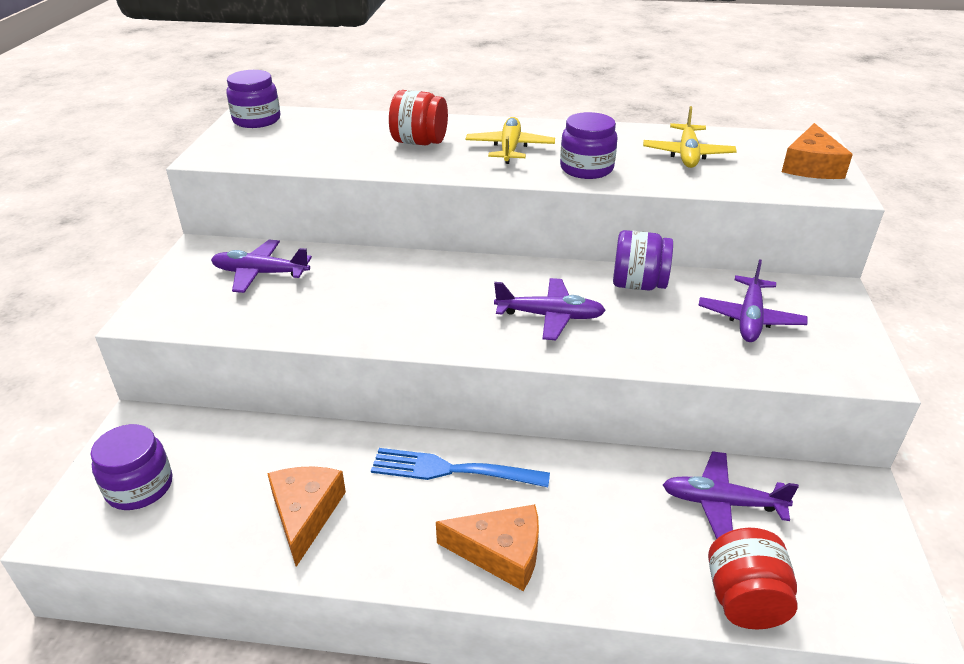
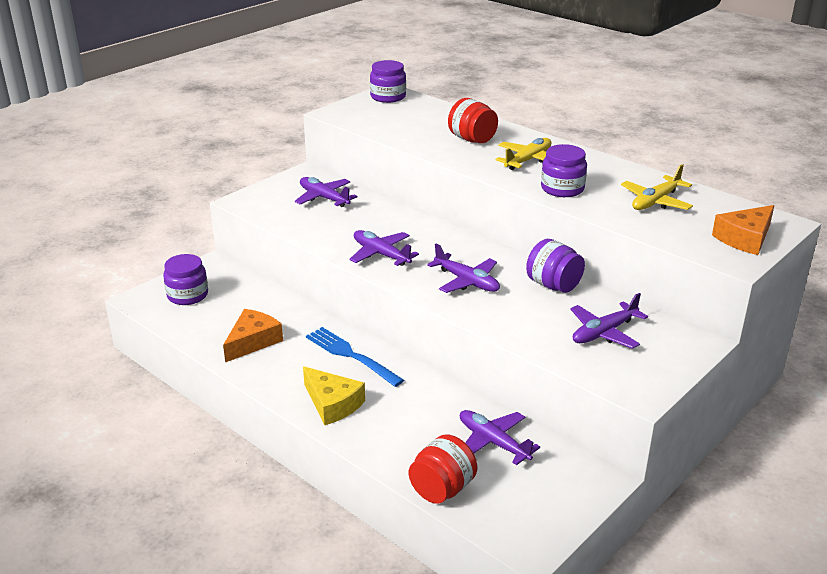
camera: 35 degrees right, 5 degrees down
orange cheese [436,504,539,591] -> yellow cheese [303,366,365,425]
none -> purple plane [349,230,419,266]

